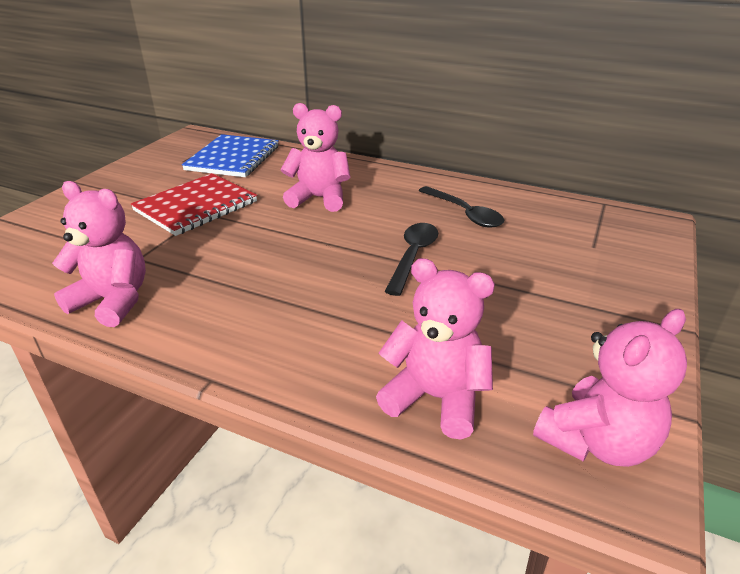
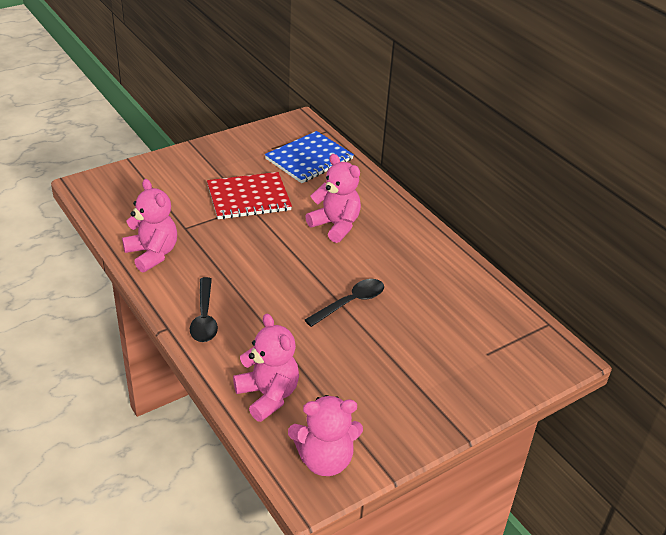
camera: 30 degrees right, 5 degrees up
black spoon [419,186,504,227] -> black spoon moved to [190,277,218,342]

